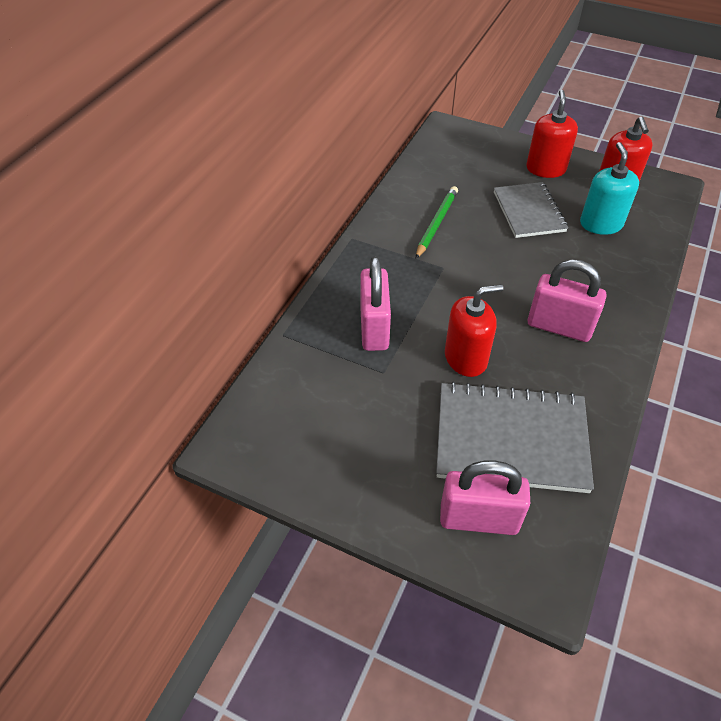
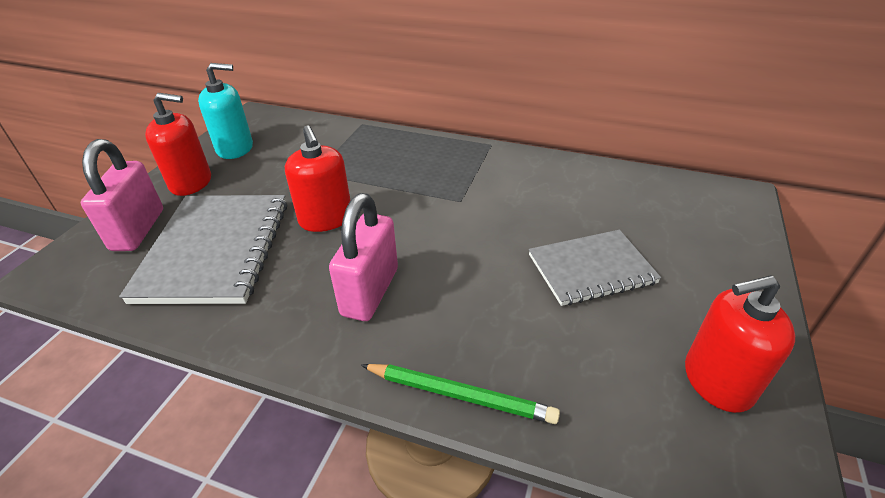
camera: 85 degrees right, 10 degrees down
pink padlock [360,256,391,351] -> none
green pencil [416,186,458,259] -> green pencil moved to [361,364,560,424]
red soap dispenser [526,90,578,178] -> red soap dispenser moved to [145,93,211,196]
turquoise soap dispenser [580,142,639,235] -> turquoise soap dispenser moved to [198,63,253,159]

